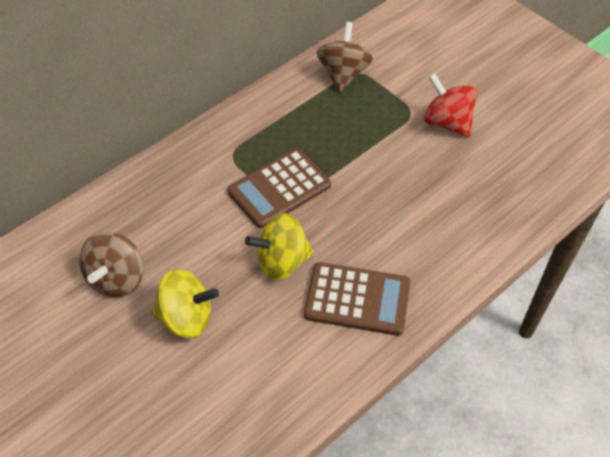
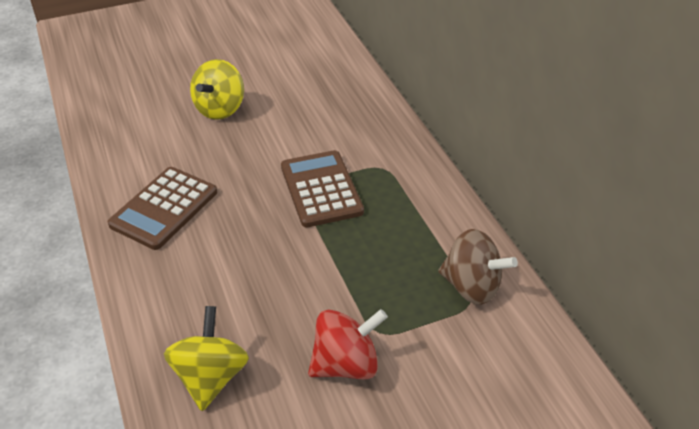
camera: 110 degrees right, 10 degrees down
brown spinning top [79,232,143,297] -> none
yellow spinning top [245,213,314,280] -> yellow spinning top moved to [164,306,249,411]

